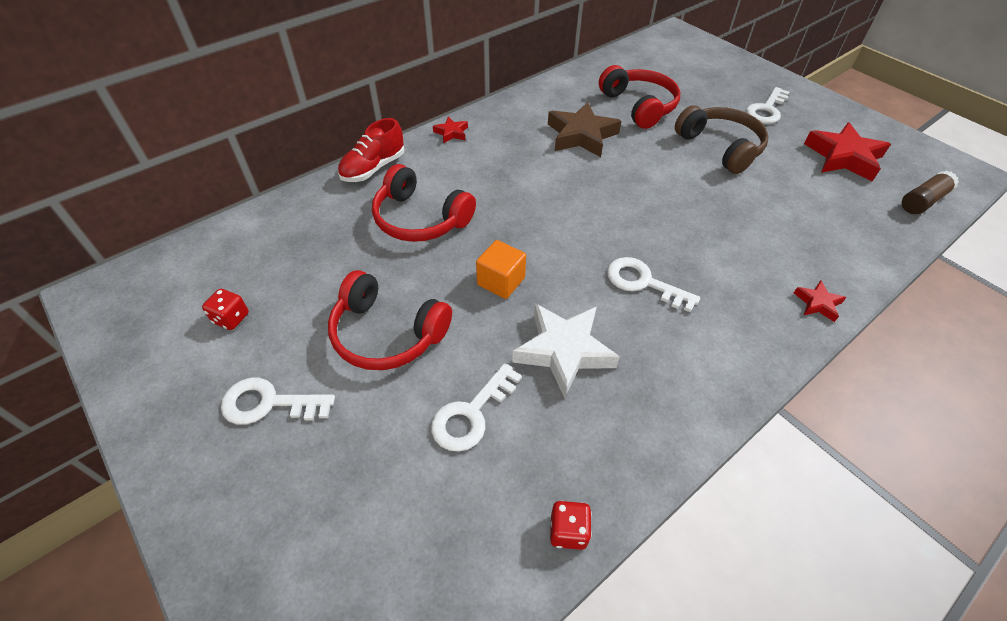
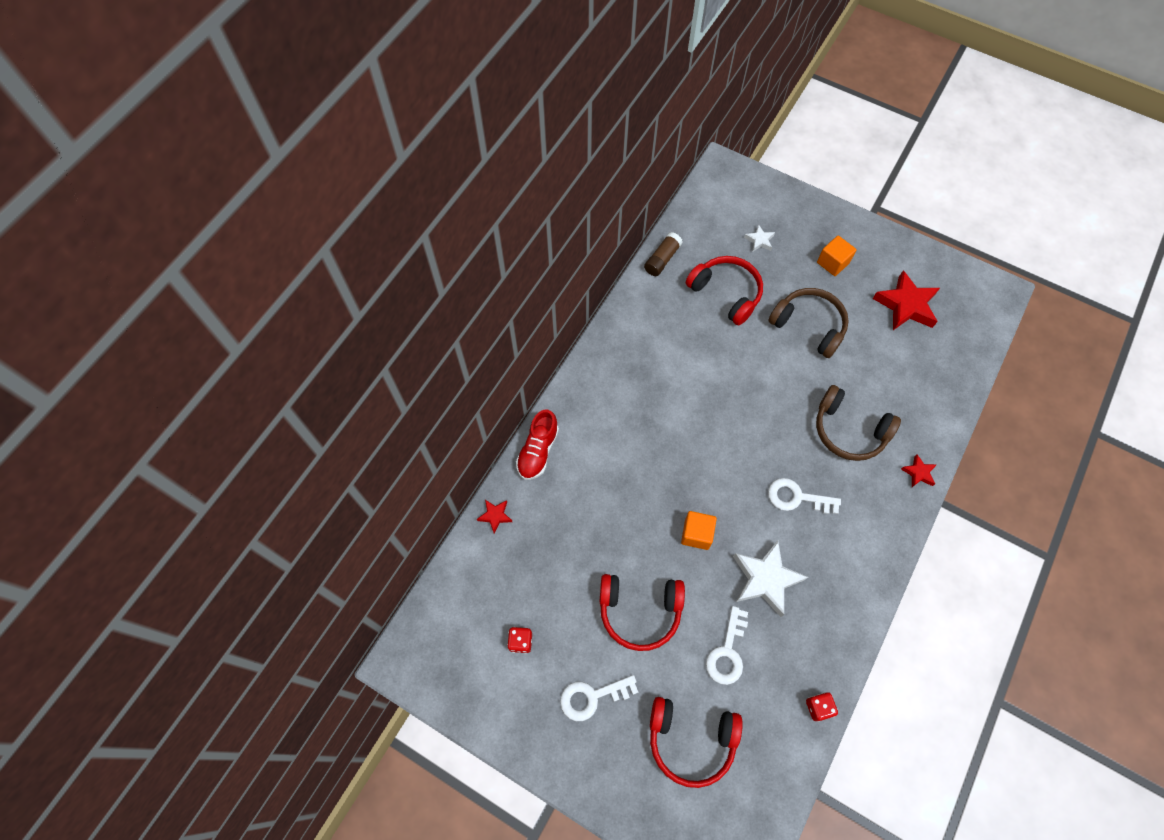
camera: 20 degrees left, 15 degrees up
red headphones [372,164,476,242] -> red headphones moved to [650,697,743,788]
red star [433,117,468,144] -> red star moved to [477,500,512,533]
brown star [548,102,621,157] -> none
white key [746,87,789,124] -> orange cube [817,236,857,276]
brown glue stick [902,170,959,214] -> brown glue stick moved to [644,232,683,276]
none -> white star [744,224,775,252]
none -> brown headphones [816,385,901,461]

